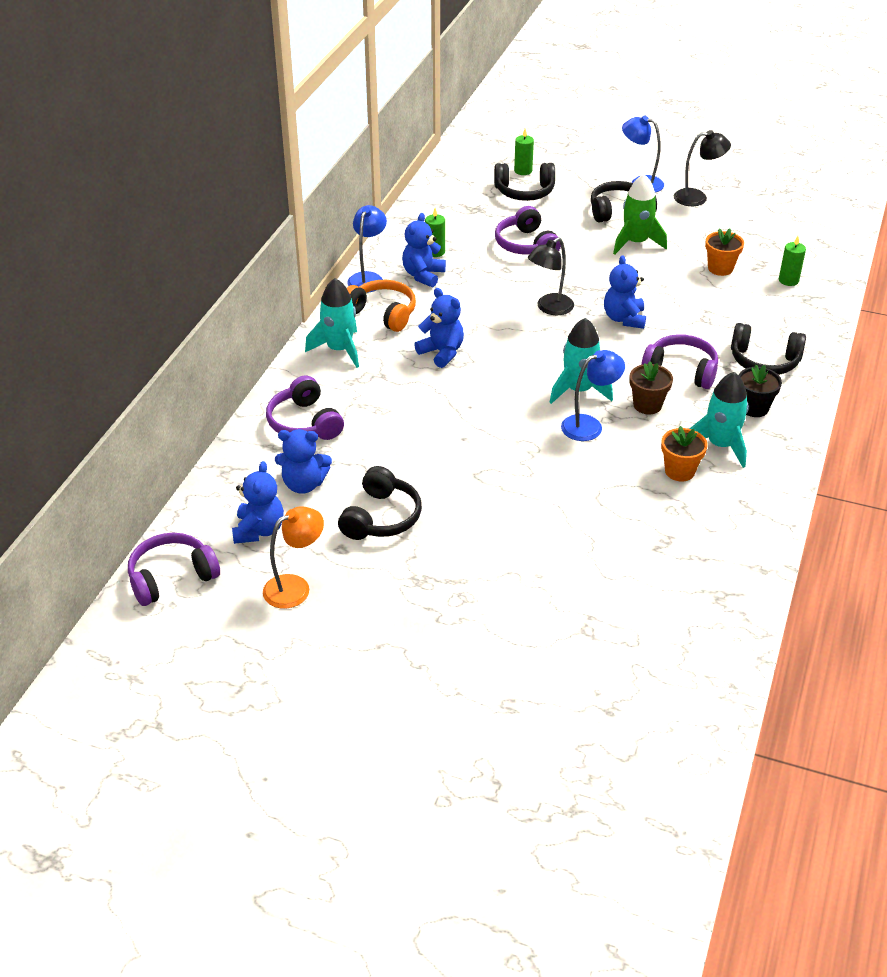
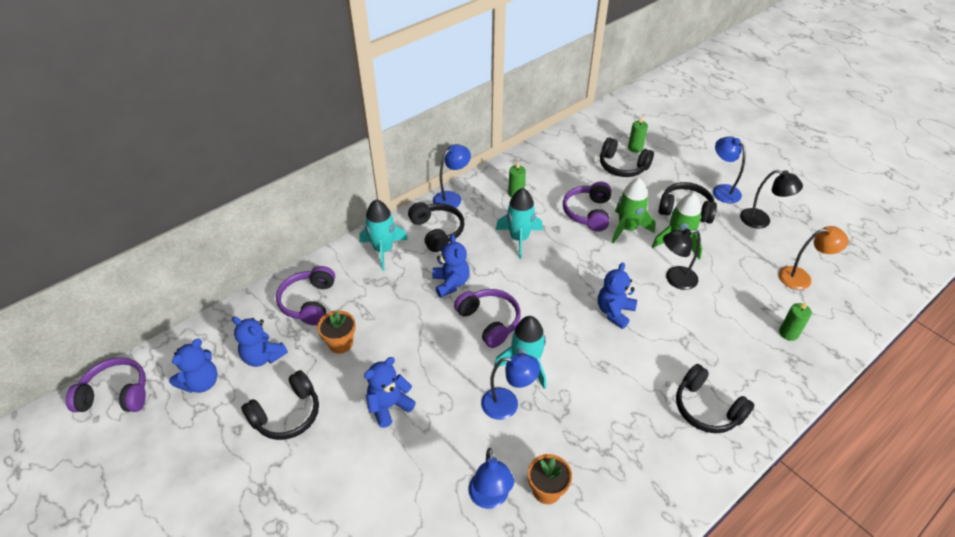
camera: 30 degrees right, 5 degrees up
orange lamp [263,506,324,609] -> orange lamp moved to [778,226,849,290]
orange headphones [347,280,416,332] -> black headphones [408,202,465,252]
blue teddy bear [402,213,446,287] -> blue teddy bear moved to [364,357,416,428]
black lamp [528,237,574,315] -> black lamp moved to [663,229,701,290]
brown flower pot [629,361,673,414] -> none
purple headphones [641,334,718,389] -> purple headphones moved to [454,289,521,348]
turquoise rocket [690,372,749,468] -> turquoise rocket moved to [496,188,543,259]
orange flower pot [705,228,744,276] -> orange flower pot moved to [317,310,356,354]
black flower pot [739,365,782,417] -> none
none -> blue lamp [469,448,514,509]
none -> green rocket [612,178,656,244]

